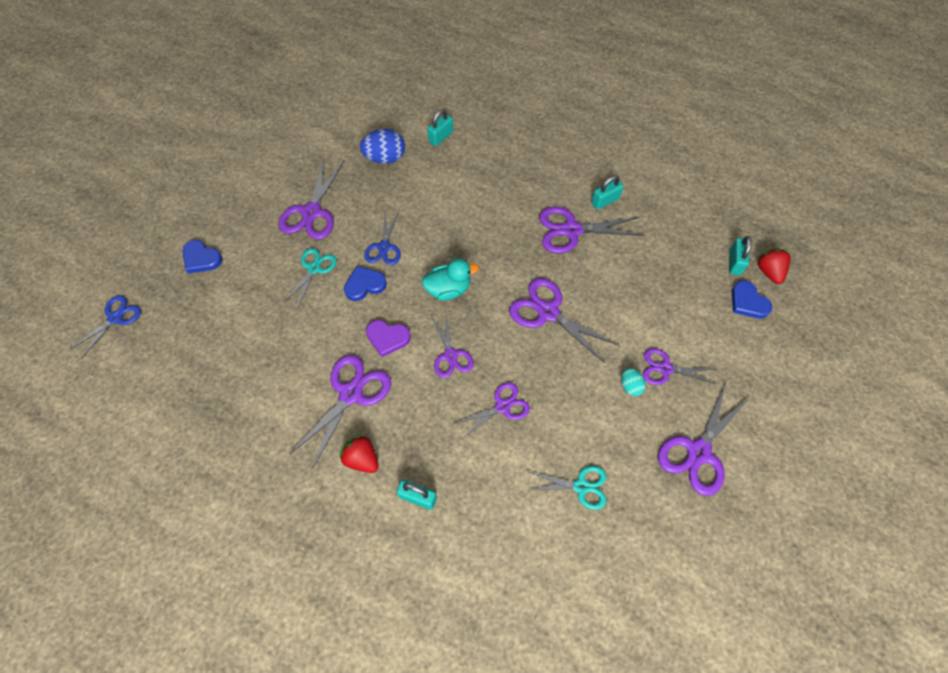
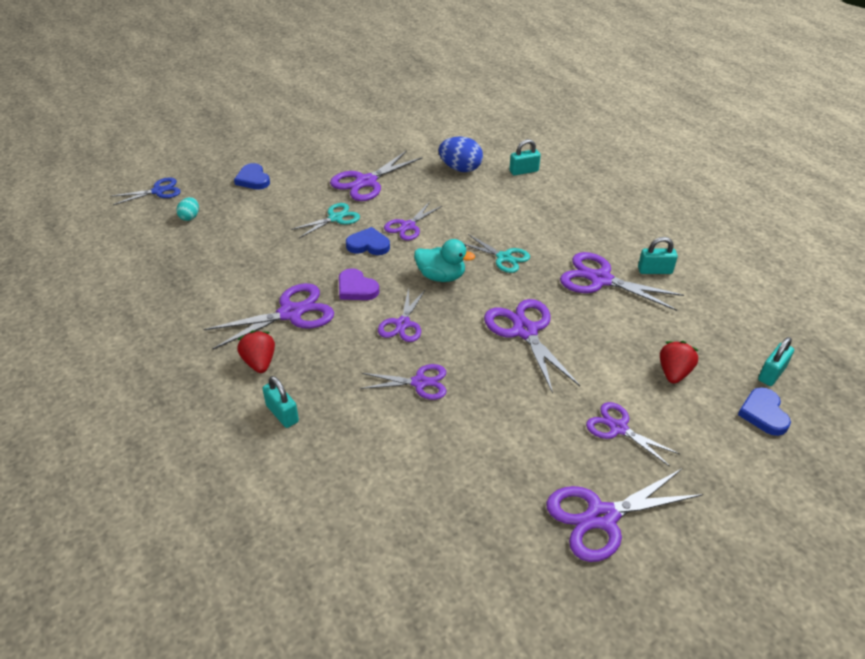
camera: 30 degrees right, 20 degrees down
blue scissors [364,211,401,265] -> purple scissors [384,202,442,241]
turquoise scissors [529,466,606,510] -> turquoise scissors moved to [466,234,530,273]
turquoise egg [622,367,646,396] -> turquoise egg moved to [177,197,199,221]
red strawberry [757,249,791,284] -> red strawberry moved to [660,341,699,384]

